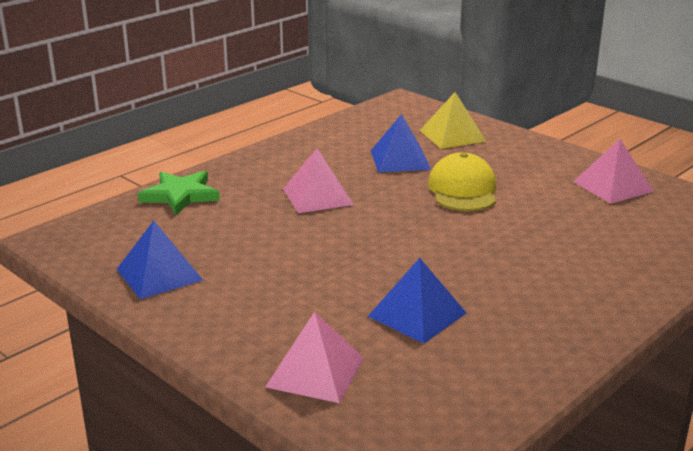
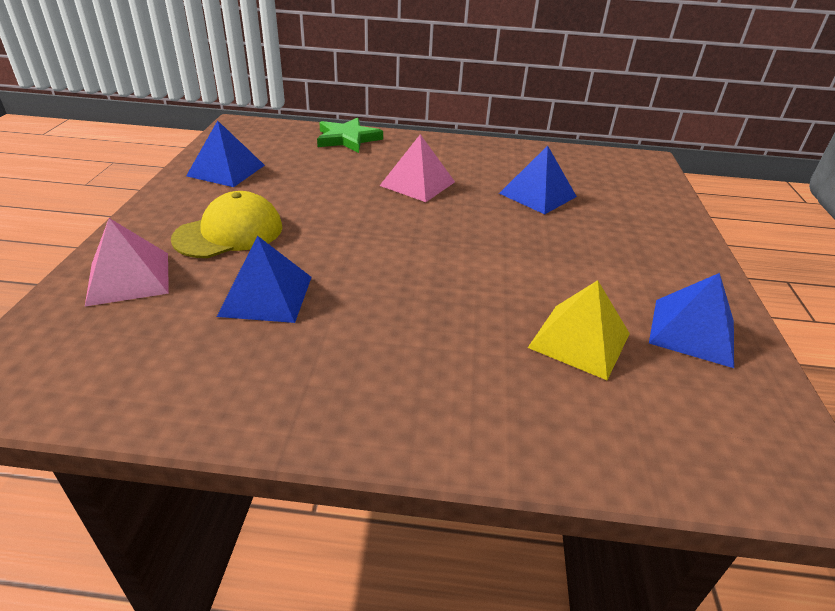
camera: 50 degrees right, 10 degrees up
yellow pyramid [420,92,487,149] -> yellow pyramid moved to [528,280,630,380]
yellow cap [428,152,496,211] -> yellow cap moved to [171,191,282,258]
pink pyramid [573,139,654,204] -> blue pyramid [649,273,734,368]

